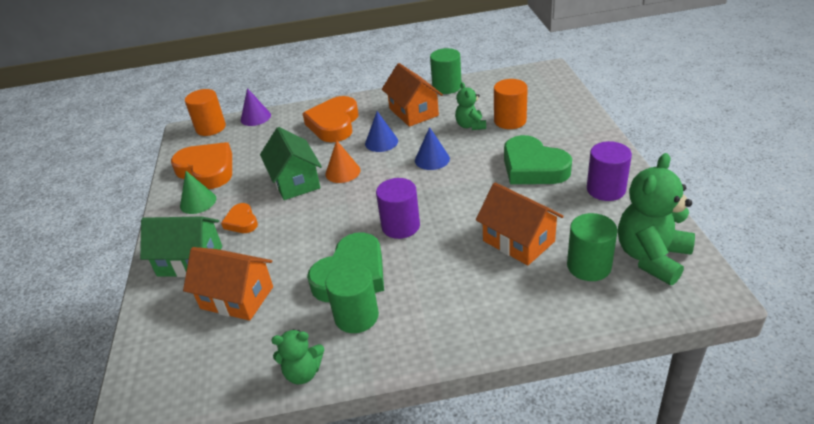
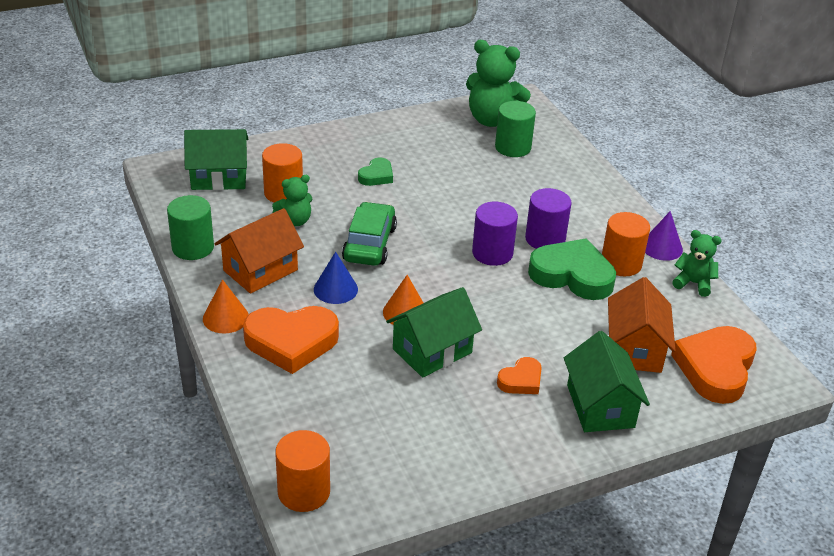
camera: 110 degrees left, 0 degrees up
orange heart [171,142,232,189] -> orange heart moved to [671,326,757,404]
green cone [180,171,216,214] -> none
purple cone [241,88,271,126] -> purple cone moved to [645,211,683,261]
green teddy bear [271,329,324,384] -> green teddy bear turned 45 degrees counterclockwise [672,230,722,297]
green cylinder [325,263,379,333] -> orange cylinder [602,212,650,276]
blue cone [415,127,450,170] -> green car [342,202,397,266]
orange house [476,182,564,266] -> none
green heart [504,135,572,184] -> green heart [358,158,393,186], size x0.52
purple cylinder [587,141,632,201] -> purple cylinder moved to [525,188,572,249]
none -> green house [184,129,248,190]
none -> orange cone [203,279,249,333]

